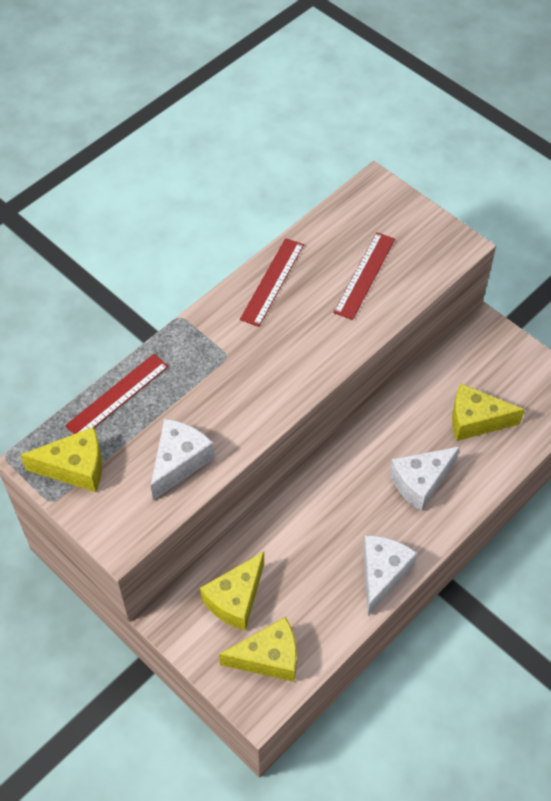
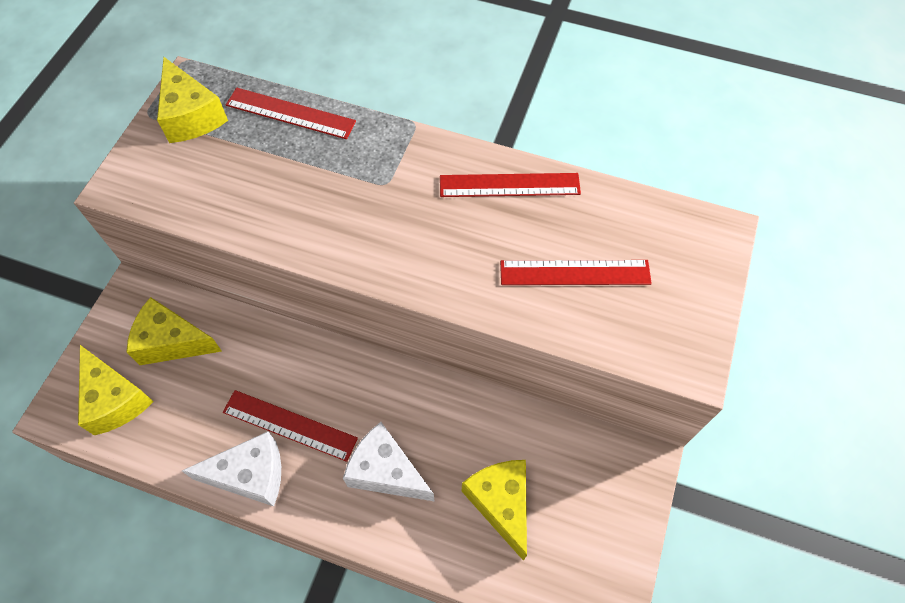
camera: 65 degrees right, 5 degrees up
white cheese [151,419,215,501] -> none
none -> red ruler [223,390,358,462]

